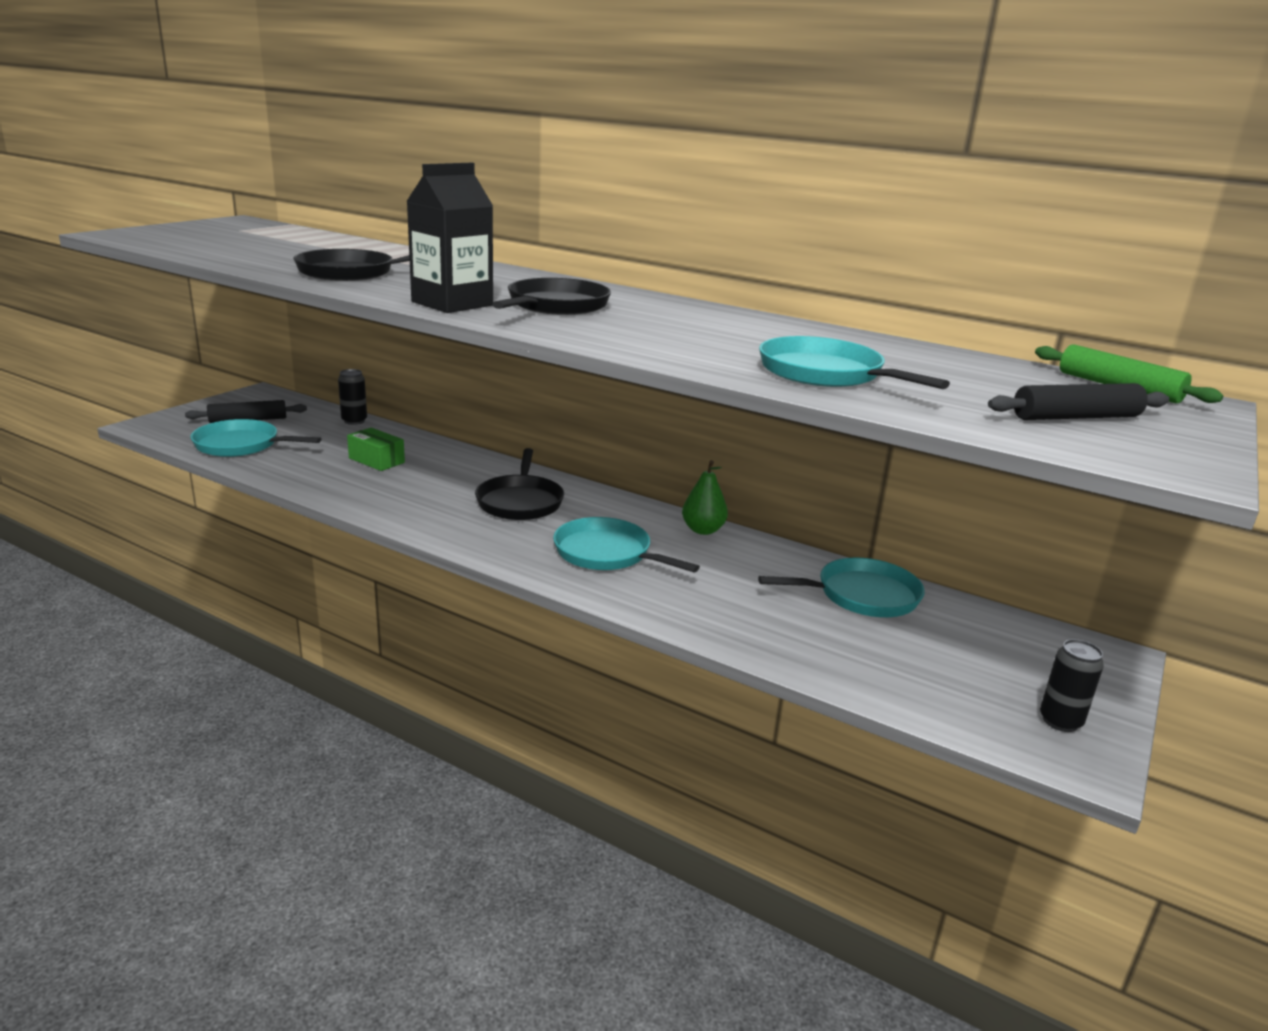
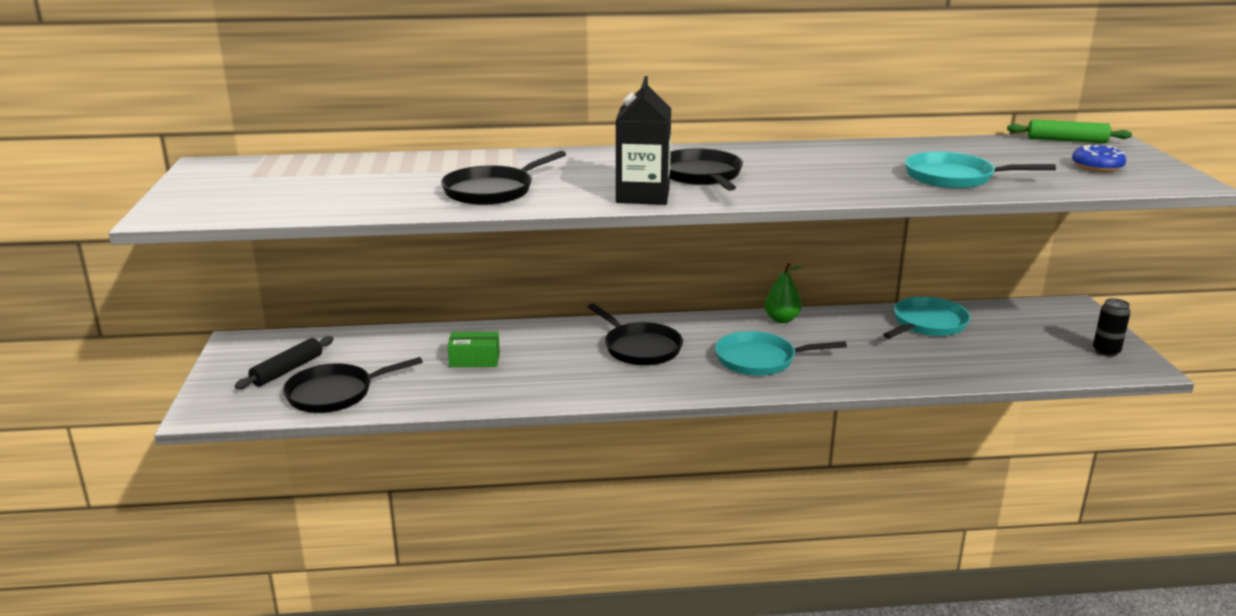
camera: 35 degrees left, 0 degrees up
turquoise pan [191,419,321,457] -> black pan [283,357,423,413]
black can [338,369,367,425] -> none
black rolling pin [988,383,1169,420] -> blue donut [1072,145,1126,172]

